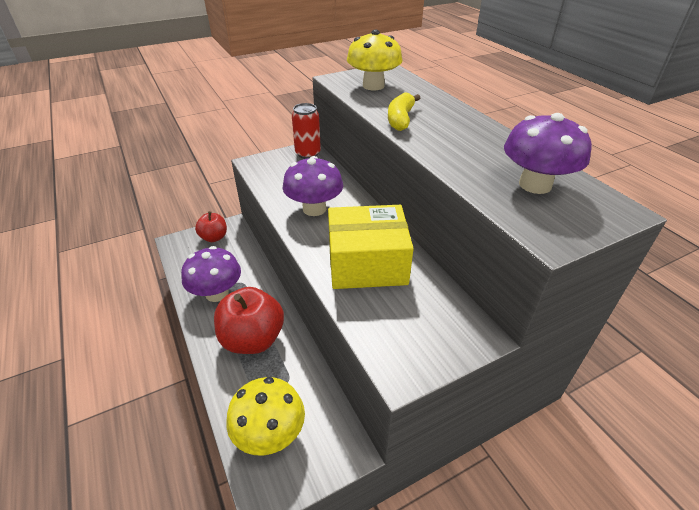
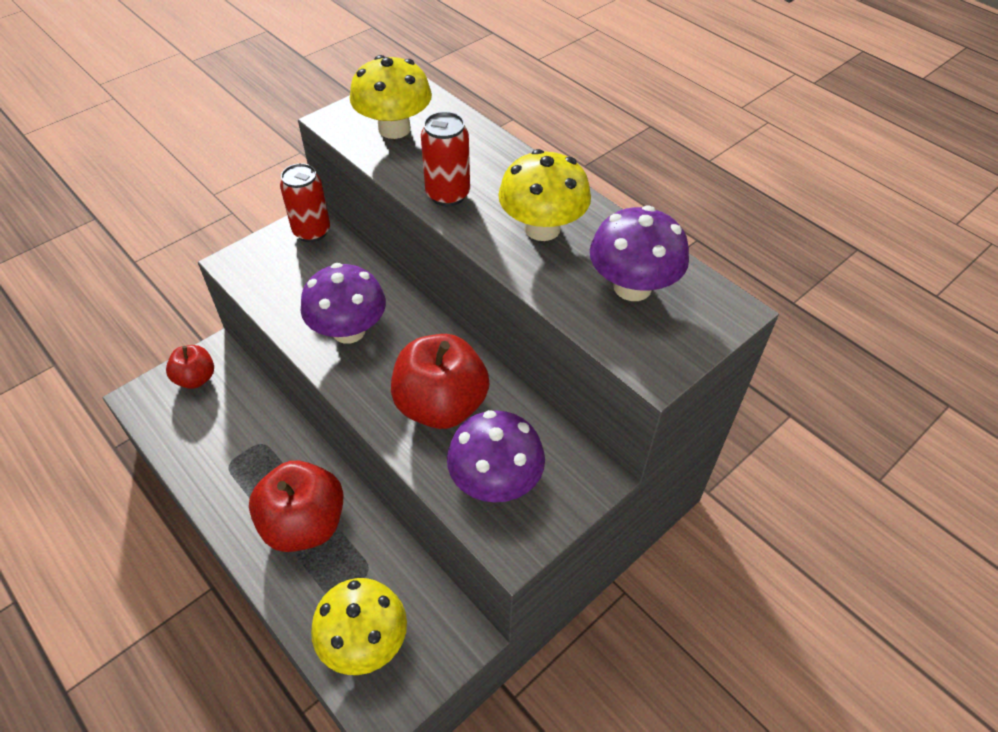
camera: 15 degrees left, 10 degrees up
purple mushroom [181,246,241,302] -> purple mushroom moved to [447,410,545,502]
yellow box [328,205,414,289] -> red apple [391,334,489,429]
yellow banana [388,92,420,131] -> red can [421,111,470,206]
none -> yellow mushroom [498,149,591,241]

